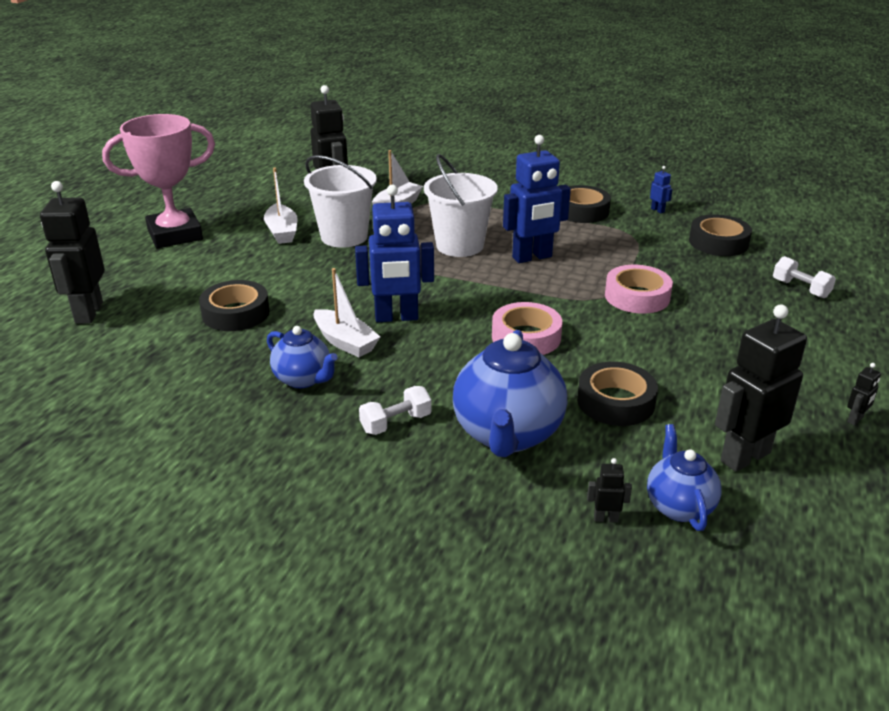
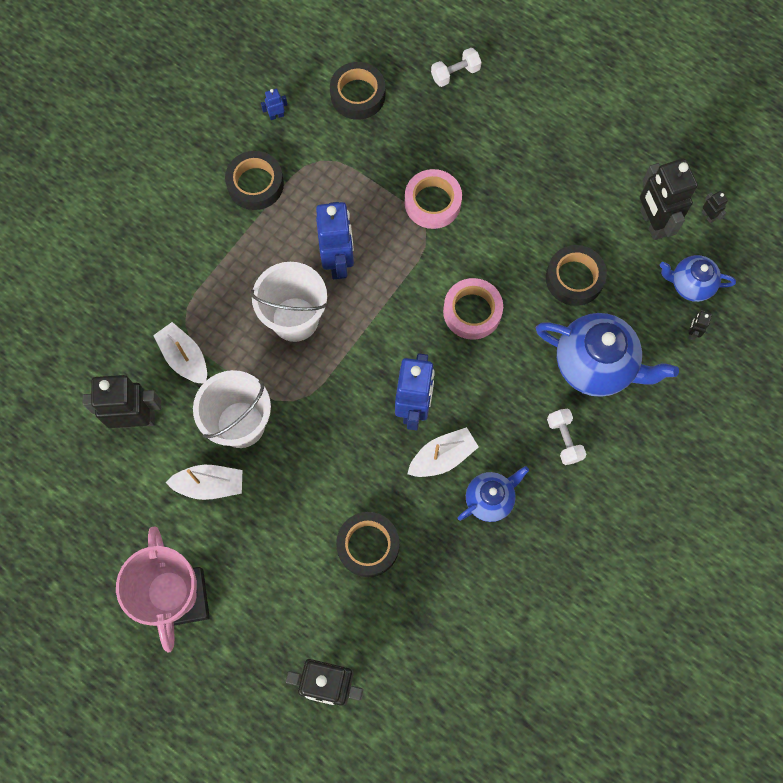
camera: 75 degrees left, 40 degrees up
black robot [847,363,881,426] -> black robot moved to [702,191,728,223]

